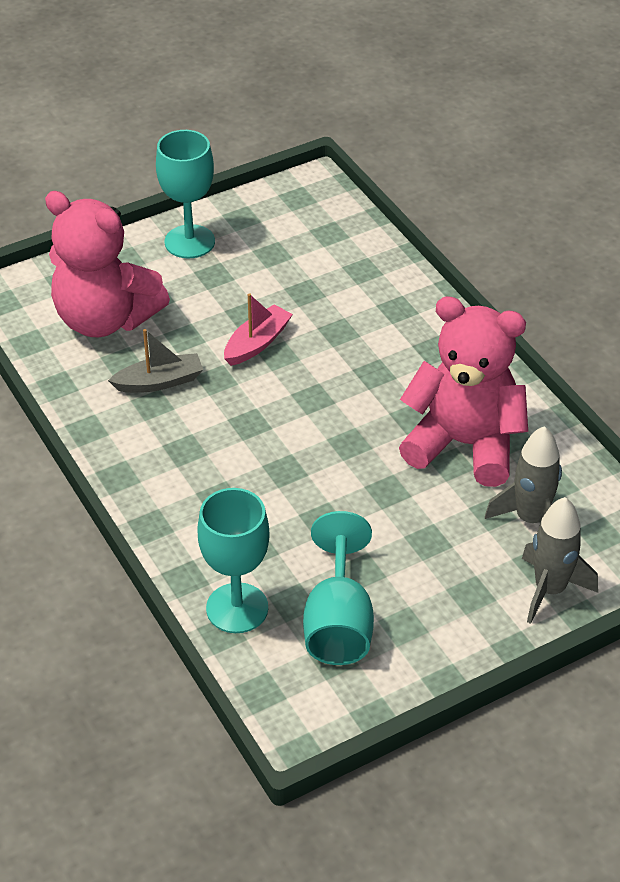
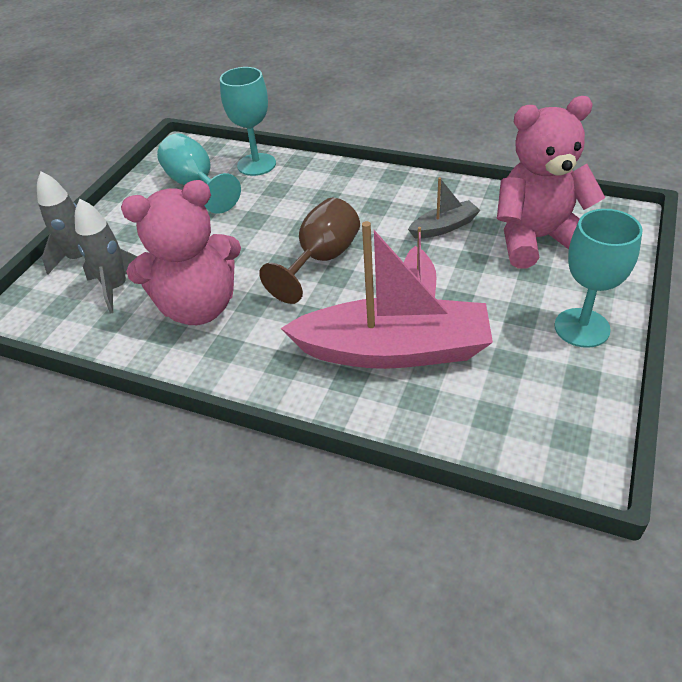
camera: 145 degrees right, 0 degrees up
grey boat [108,329,203,393] -> grey boat turned 150 degrees counterclockwise [408,177,481,238]
none -> brown goblet [259,198,360,304]
none -> pink boat [281,221,493,369]

